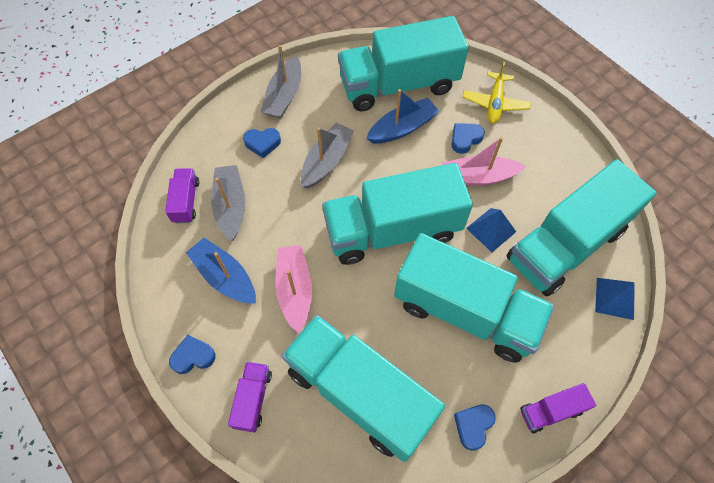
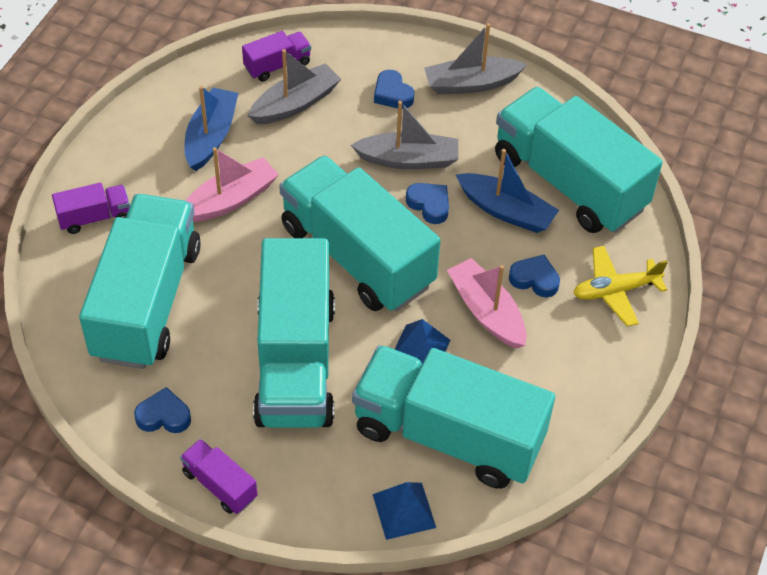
camera: 60 degrees right, 10 degrees down
blue heart [169,335,216,374] -> blue heart moved to [406,183,449,224]

